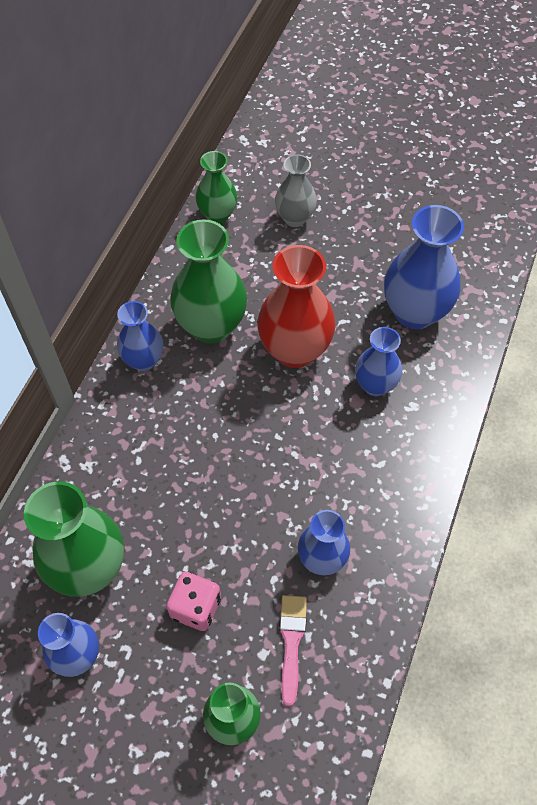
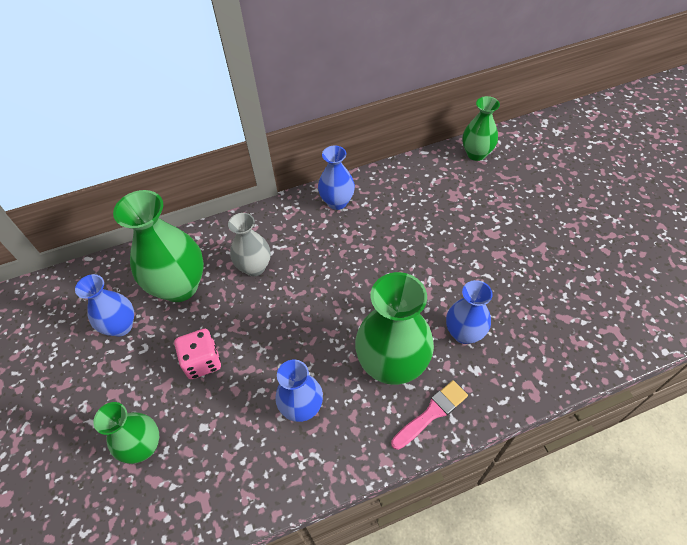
camera: 50 degrees right, 5 degrees down
green vase [170,219,247,344] -> green vase moved to [355,272,434,385]
red vase [257,245,336,368] -> none
grey vase [275,154,317,227] -> grey vase moved to [228,213,271,276]
pink brush [279,595,307,706] -> pink brush moved to [391,380,468,450]
blue vase [384,205,464,329] -> none

